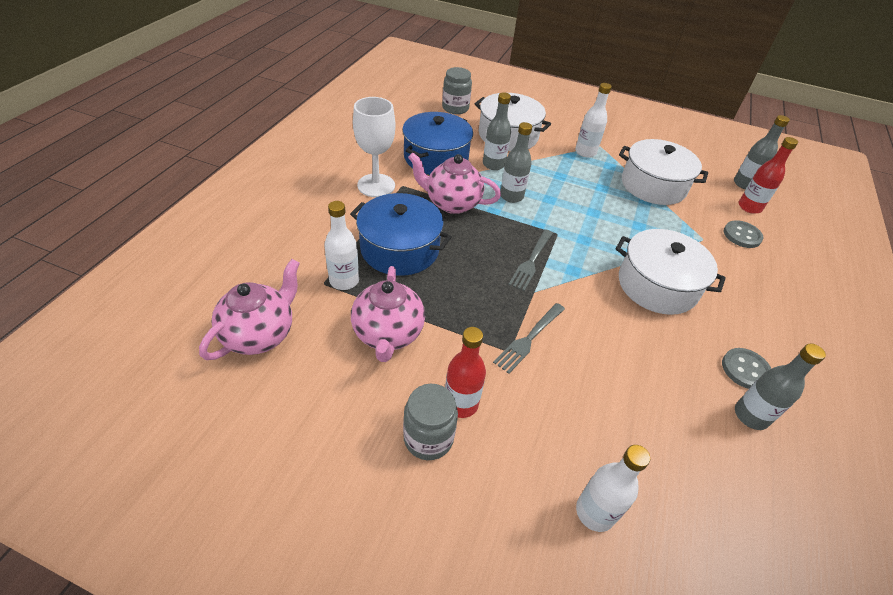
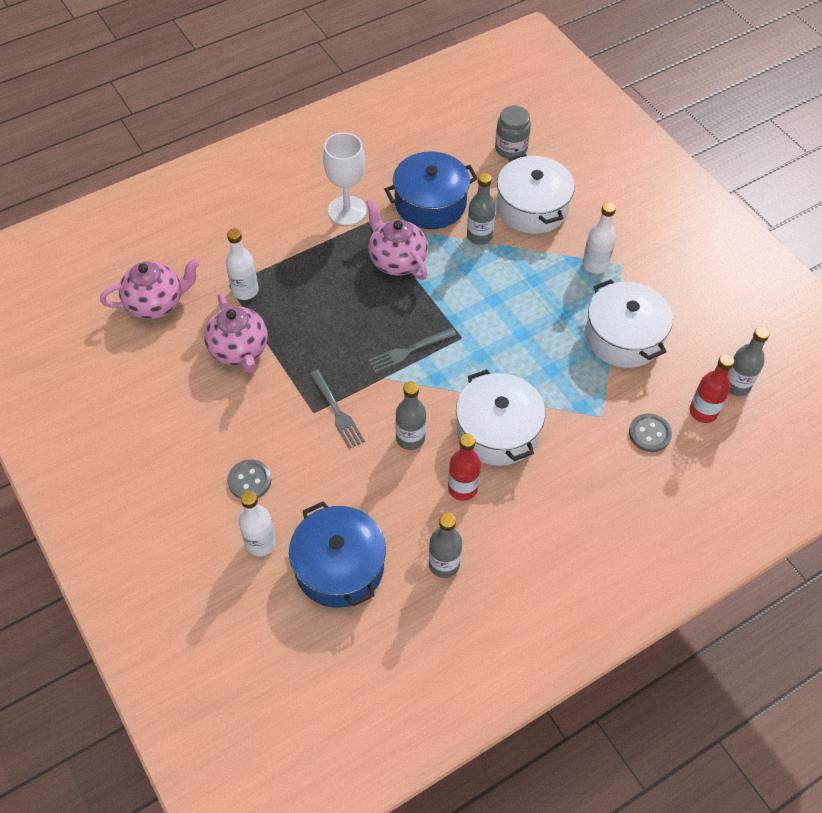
camera: 40 degrees right, 10 degrees up
blue pot [350,193,452,276] -> blue pot moved to [289,501,386,607]
pink teapot [351,266,425,362] -> pink teapot turned 60 degrees counterclockwise [204,293,268,373]
grey jar [403,384,458,460] -> none
red bottle [445,327,486,418] -> red bottle moved to [448,433,481,501]
grey fork [493,303,565,374] -> grey fork turned 105 degrees counterclockwise [310,370,365,449]
grey bottle [500,122,532,203] -> grey bottle moved to [395,381,426,450]
grey button [722,348,771,389] -> grey button moved to [227,459,271,499]

